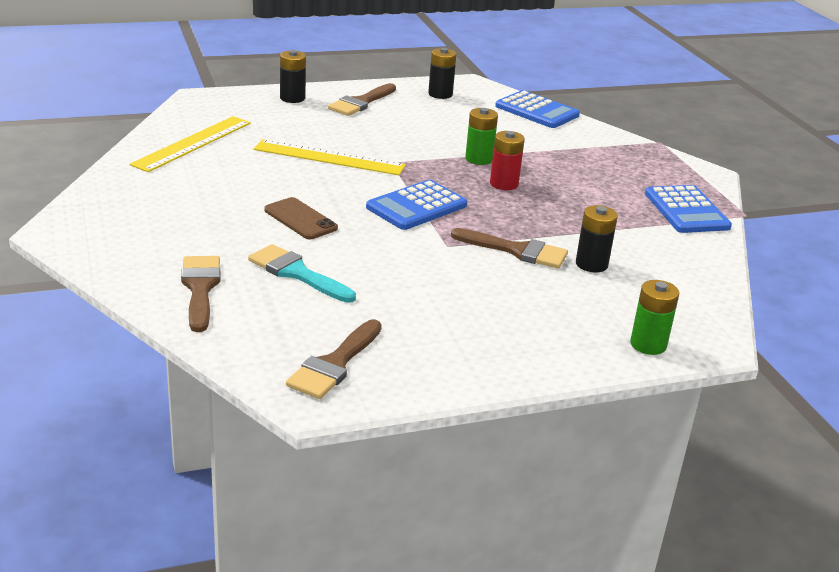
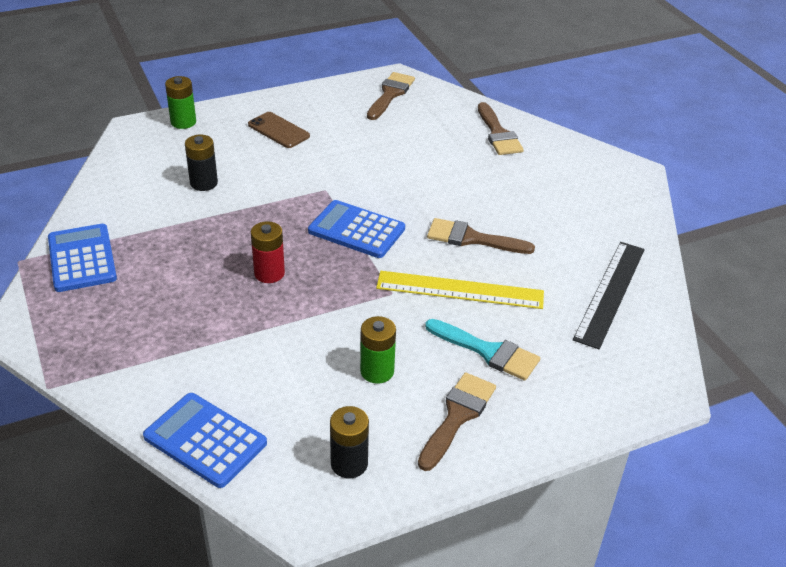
camera: 175 degrees right, 10 degrees up
yellow ruler [129,116,251,172] -> black ruler [573,242,645,349]
turquoise brush [248,244,356,303] -> turquoise brush moved to [425,319,540,381]
brown phone [264,197,338,239] -> brown phone moved to [248,112,310,148]
black battery [280,50,306,103] -> none
blue calculator [366,180,467,230] -> blue calculator turned 105 degrees counterclockwise [308,200,405,258]
brown brush [451,228,568,269] -> brown brush moved to [427,218,535,254]
green battery [465,108,498,165] -> green battery moved to [360,316,396,384]

